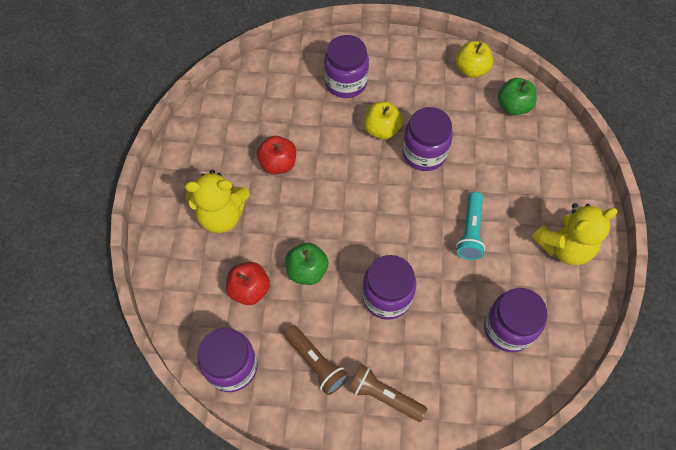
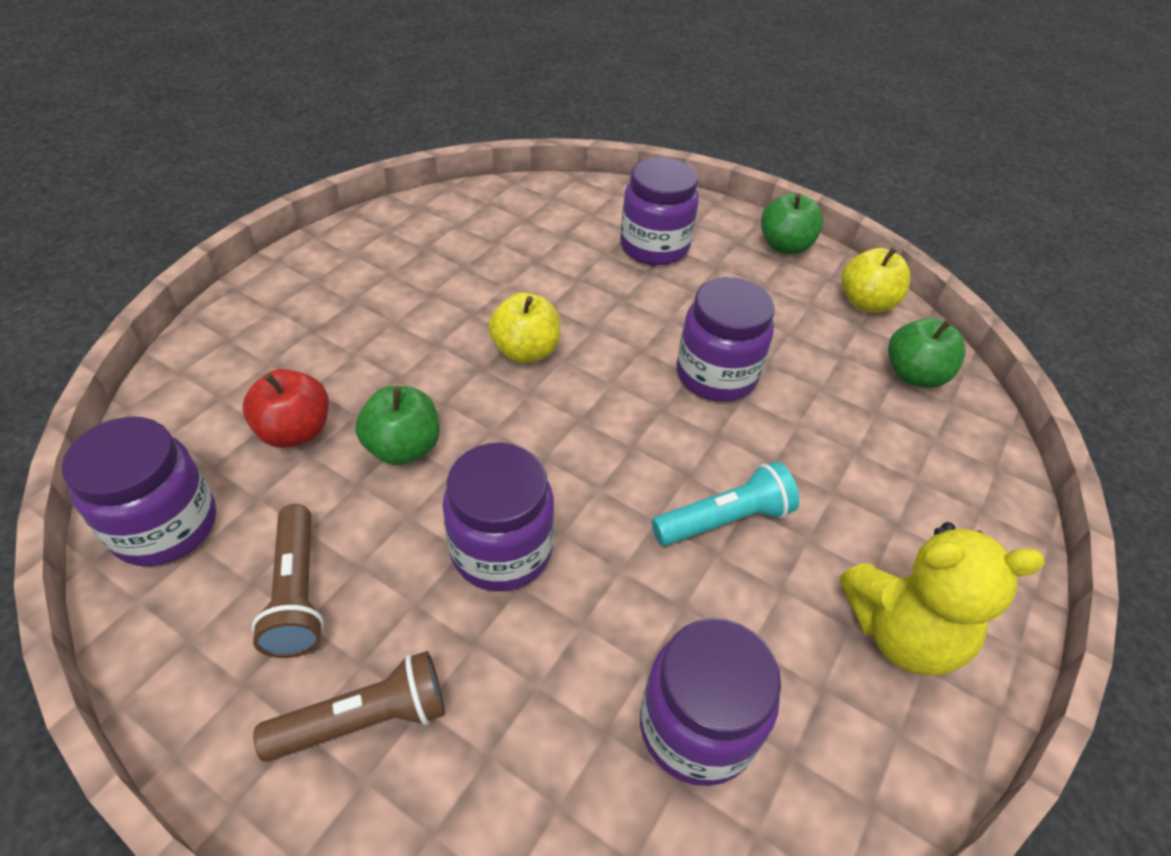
camera: 25 degrees right, 15 degrees down
yellow teddy bear [185,170,250,233] -> none
red apple [257,136,296,175] -> none
brown flashlight [348,364,427,422] -> brown flashlight turned 105 degrees clockwise [253,651,445,762]
yellow apple [364,102,403,140] -> yellow apple moved to [488,292,560,363]
turquoise flashlight [456,192,485,260] -> turquoise flashlight turned 150 degrees counterclockwise [652,462,799,546]
none -> green apple [761,193,824,255]

